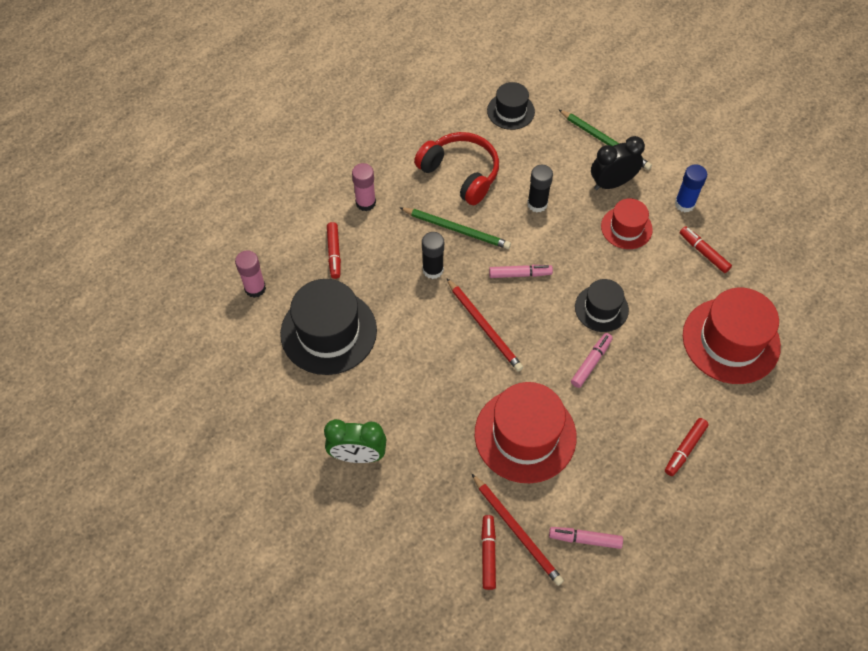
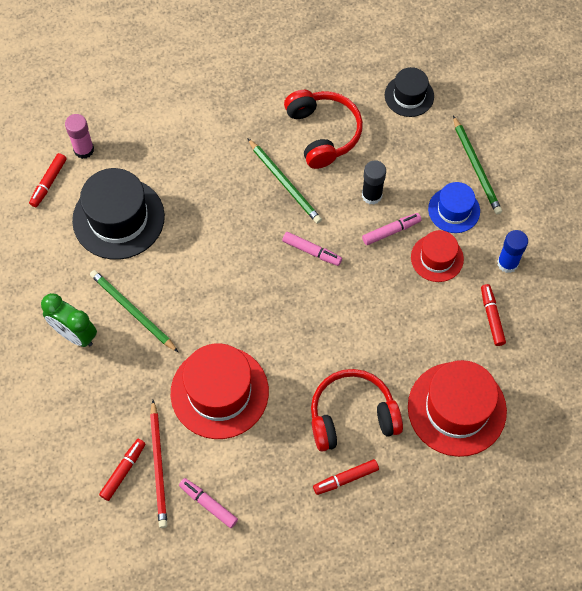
camera: 30 degrees right, 5 degrees up
red marker [327,222,341,279] -> red marker moved to [29,153,67,207]
pink glue stick [352,163,376,211] -> none
black glue stick [422,232,444,279] -> none
red pencil [446,278,523,372] -> none
pink marker [571,333,613,388] -> pink marker moved to [362,213,421,245]
black hat [575,279,629,332] -> none
black clock [591,136,645,190] -> blue hat [428,182,480,233]
none -> green pencil [90,270,178,352]
none -> red headphones [311,369,403,452]

